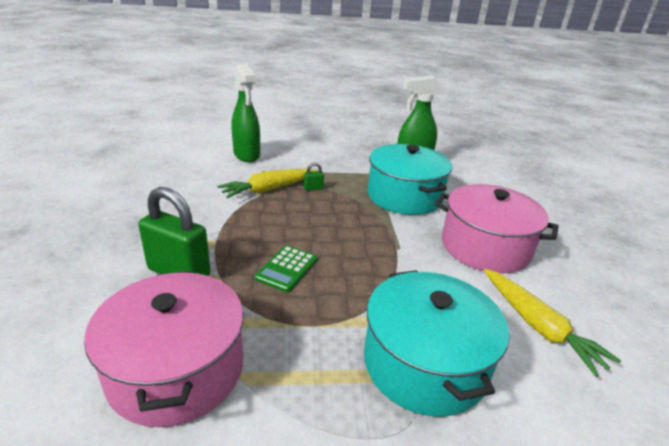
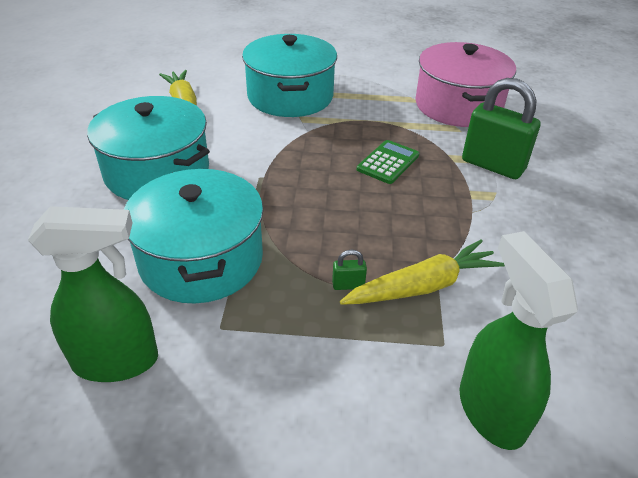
camera: 170 degrees left, 10 degrees up
pink pot [435,184,558,273] -> turquoise pot [87,96,210,200]

